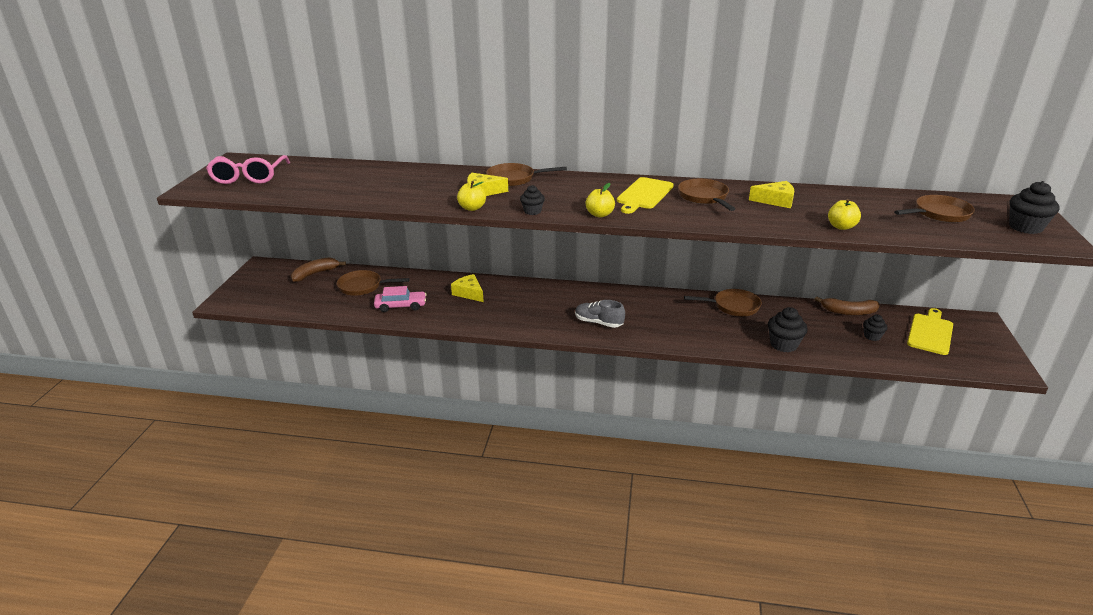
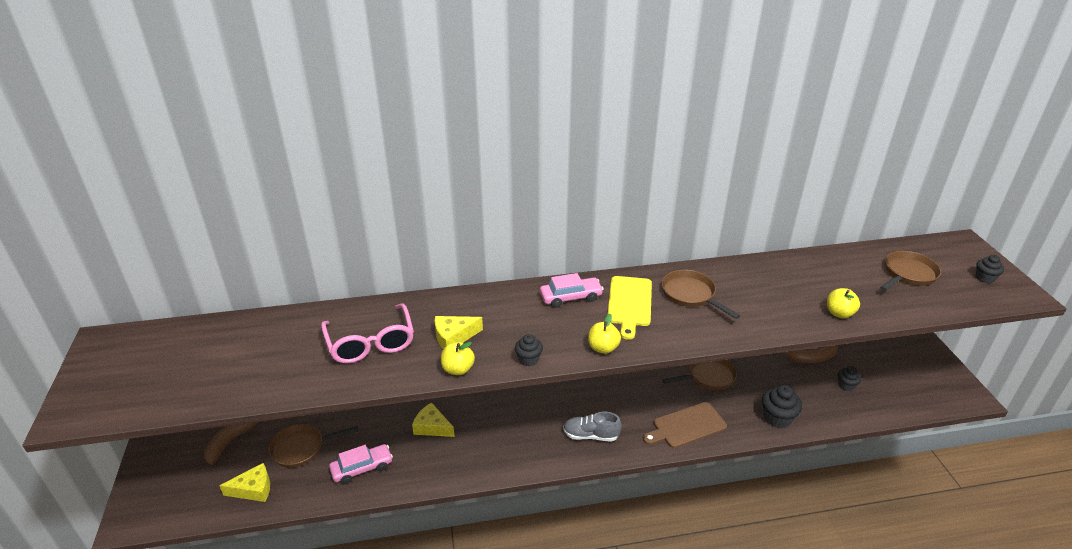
camera: 20 degrees left, 5 degrees up
pink glasses [206,155,290,184] -> pink glasses moved to [321,304,414,364]
brown pan [486,163,567,187] -> none
yellow cheese [749,181,794,208] -> yellow cheese moved to [219,463,270,502]
yellow cutting board [907,308,953,355] -> none
black cupcake [1009,181,1060,234] -> black cupcake [976,255,1004,283], size x0.61
none -> pink car [540,273,604,308]
none -> brown cutting board [643,402,727,448]

